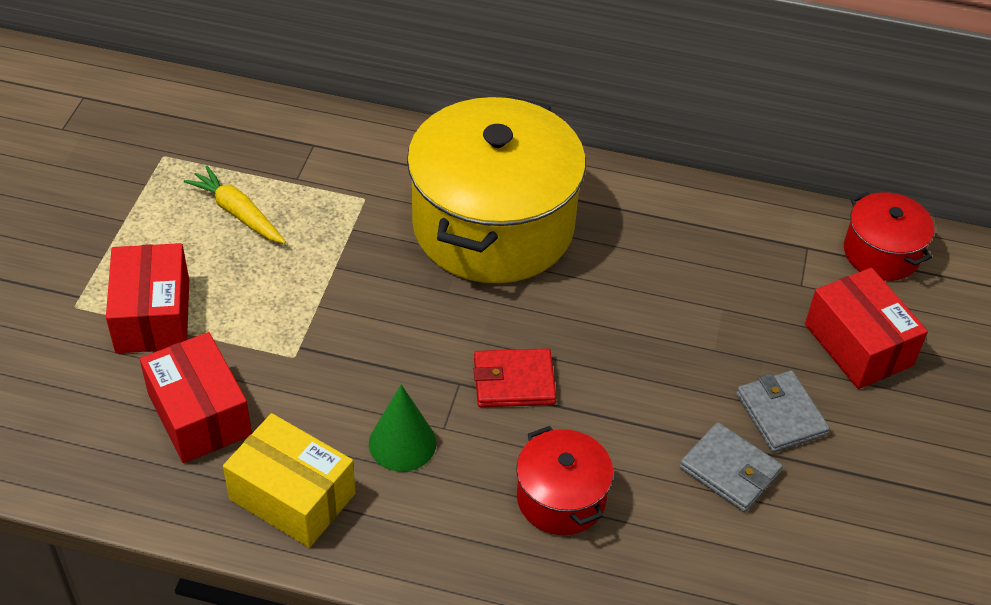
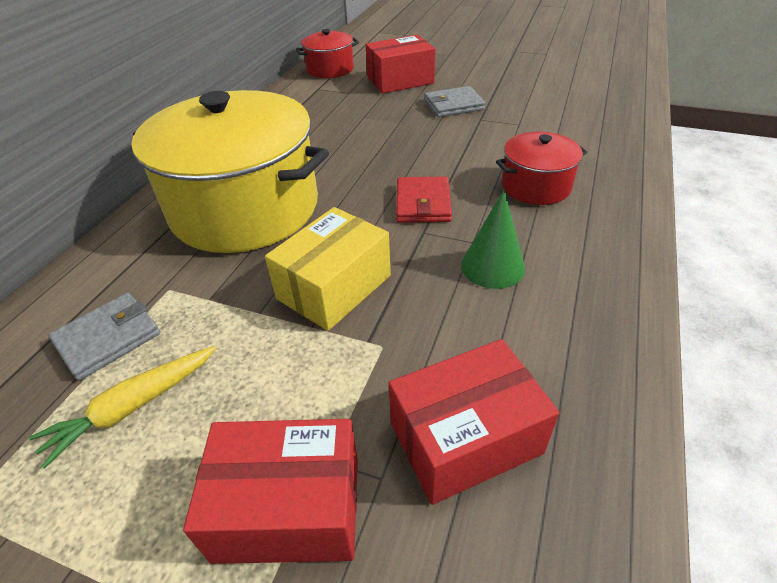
camera: 80 degrees left, 5 degrees down
yellow box [223,413,355,548] -> yellow box moved to [265,207,391,331]
grey wallet [679,422,783,512] -> grey wallet moved to [48,293,160,381]

